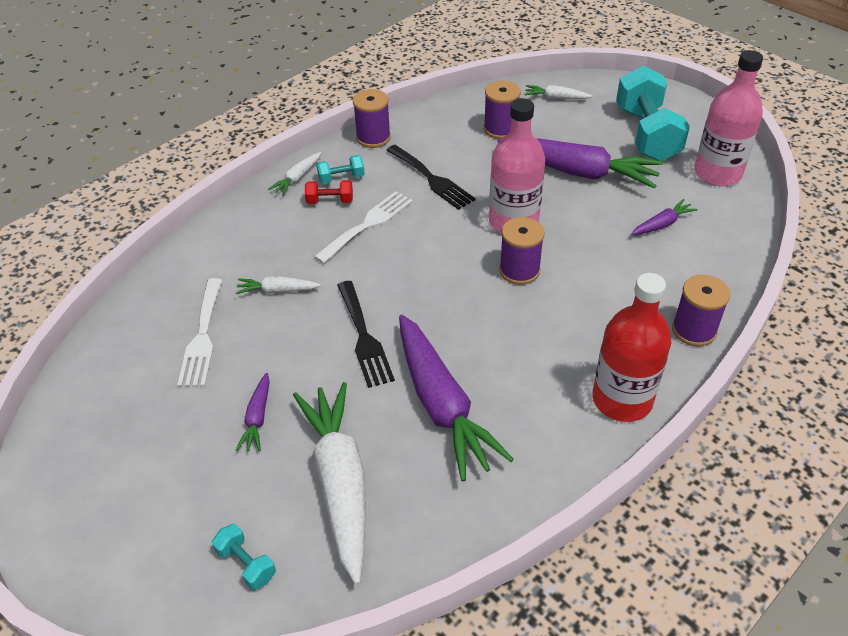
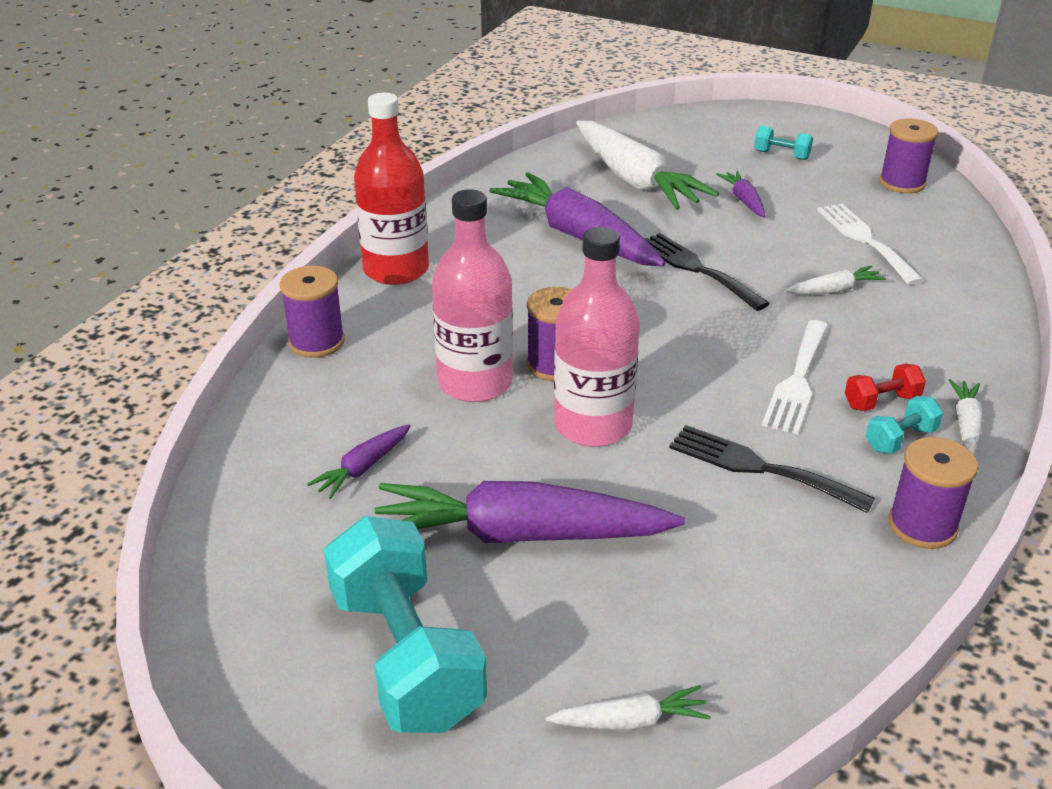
camera: 160 degrees right, 10 degrees down
turquoise dumbbell [212,524,276,590] -> turquoise dumbbell moved to [754,126,813,160]
purple spool [484,81,521,139] -> purple spool moved to [879,119,938,194]
pink bottle [694,50,763,186] -> pink bottle moved to [432,189,513,402]

